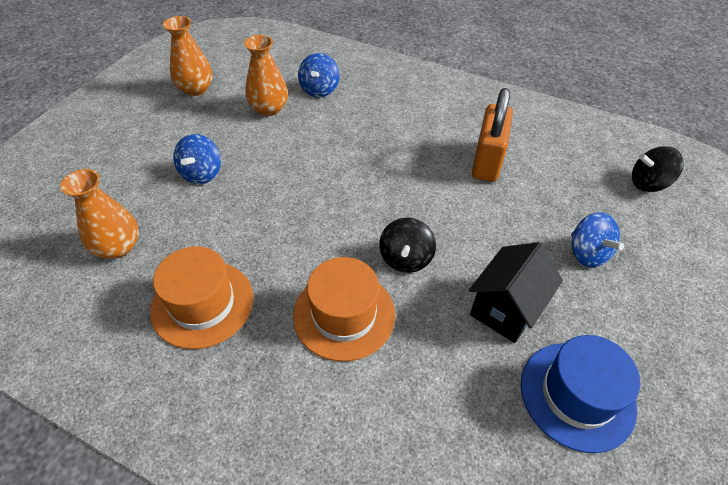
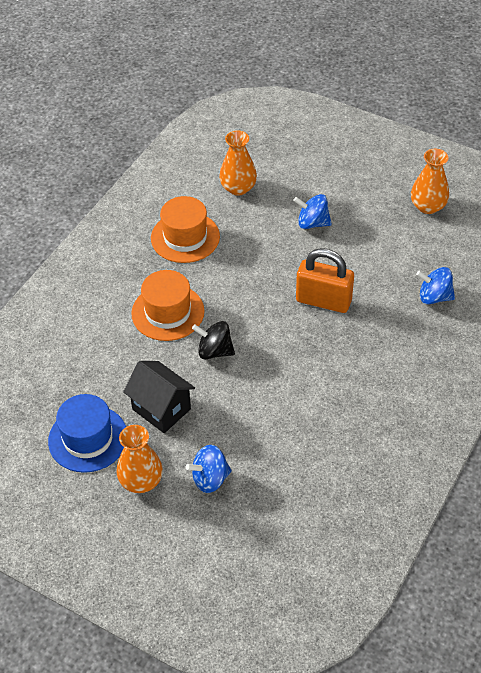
camera: 95 degrees right, 0 degrees up
orange vase [244,35,288,116] -> orange vase moved to [116,425,163,493]
orange padlock [472,88,513,182] -> orange padlock moved to [296,248,354,313]
black spinning top [632,146,684,192] -> none

